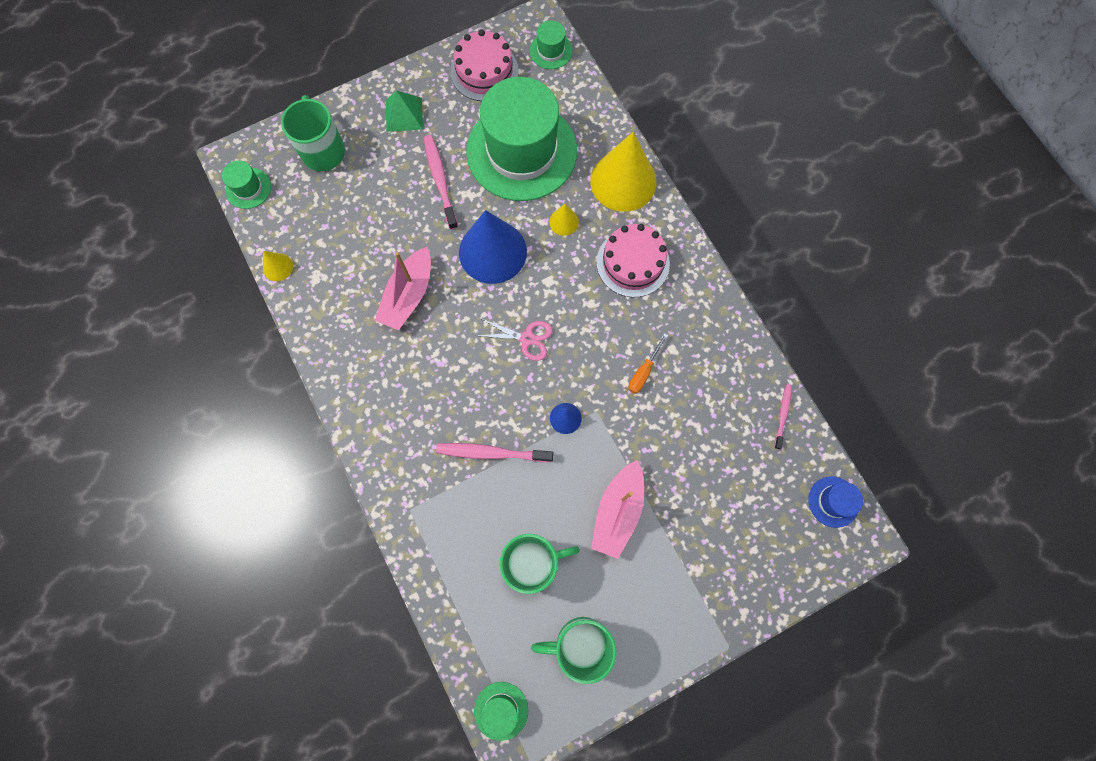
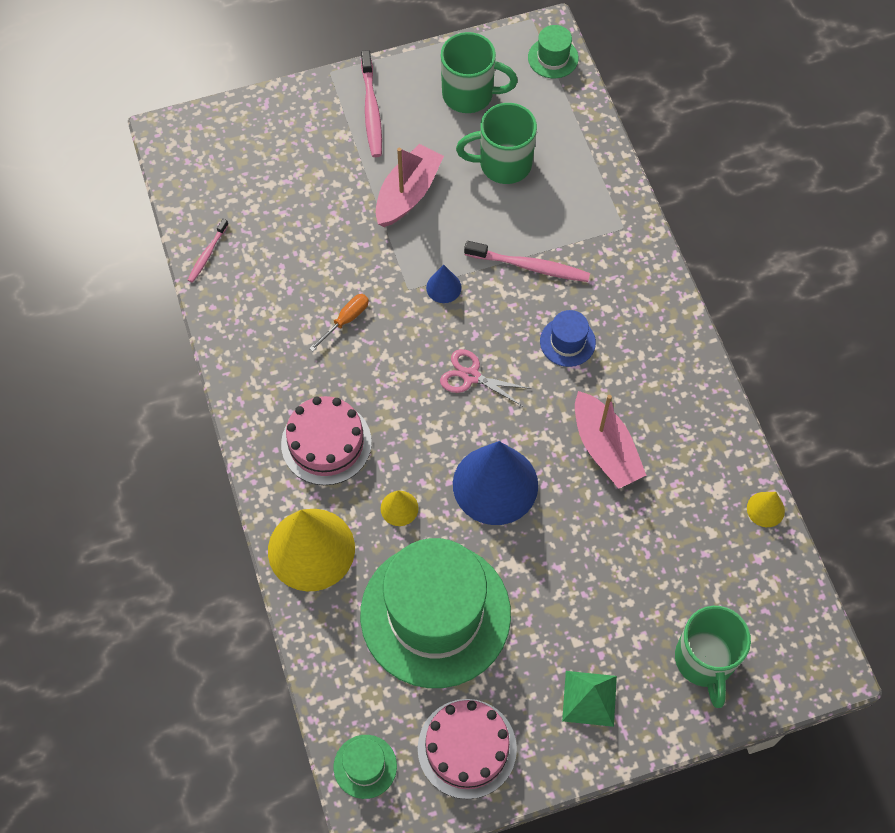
camera: 170 degrees left, 10 degrees down
green hat [222,161,271,209] -> none
pink boat [375,247,431,331] -> pink boat turned 120 degrees clockwise [575,391,646,489]
pink toothbrush [424,135,458,230] -> pink toothbrush moved to [361,50,382,157]
blue hat [808,476,863,528] -> blue hat moved to [540,310,596,367]

